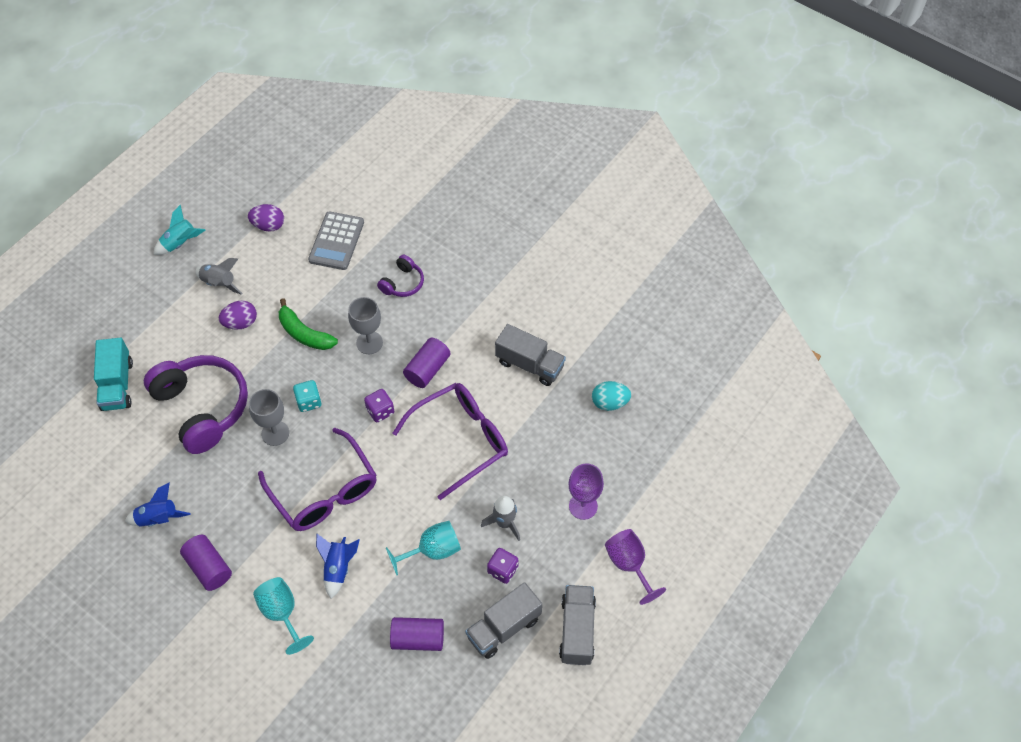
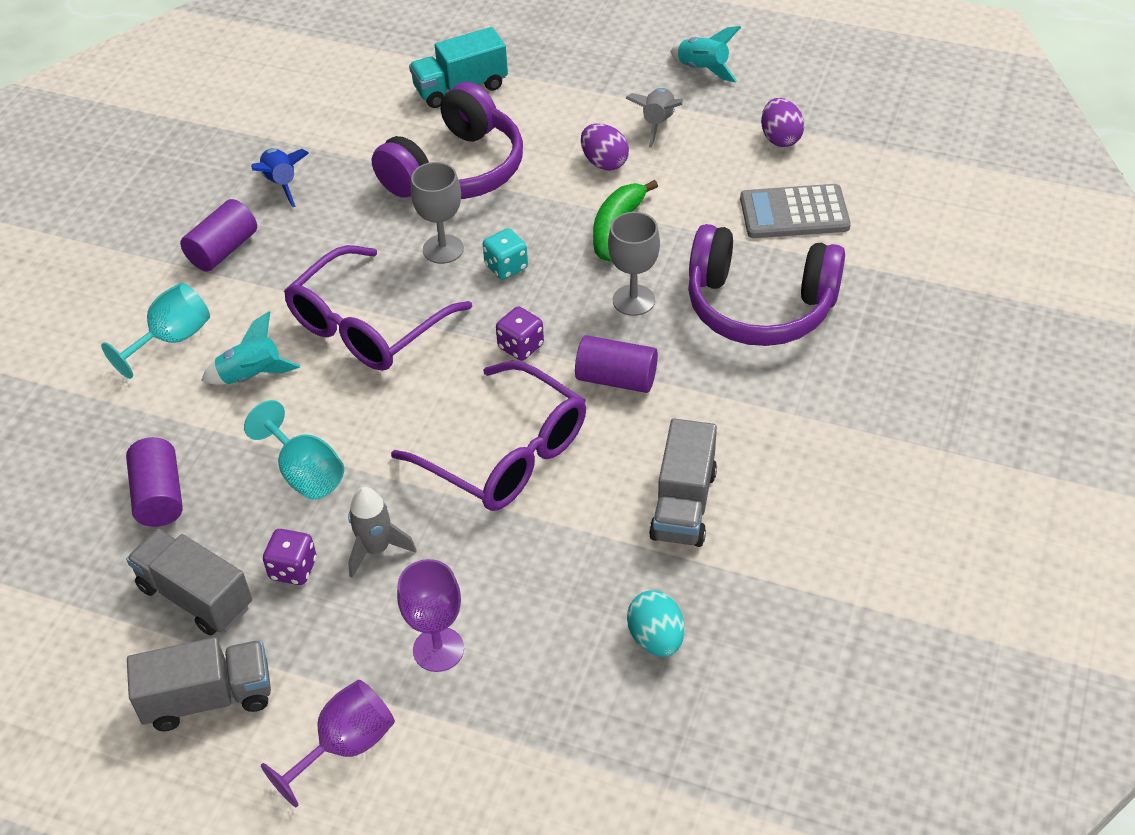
camera: 75 degrees right, 10 degrees down
blue rocket [316,534,360,599] -> turquoise rocket [202,311,300,385]
purple headphones [377,255,424,297] -> purple headphones [688,224,845,346], size x2.10

